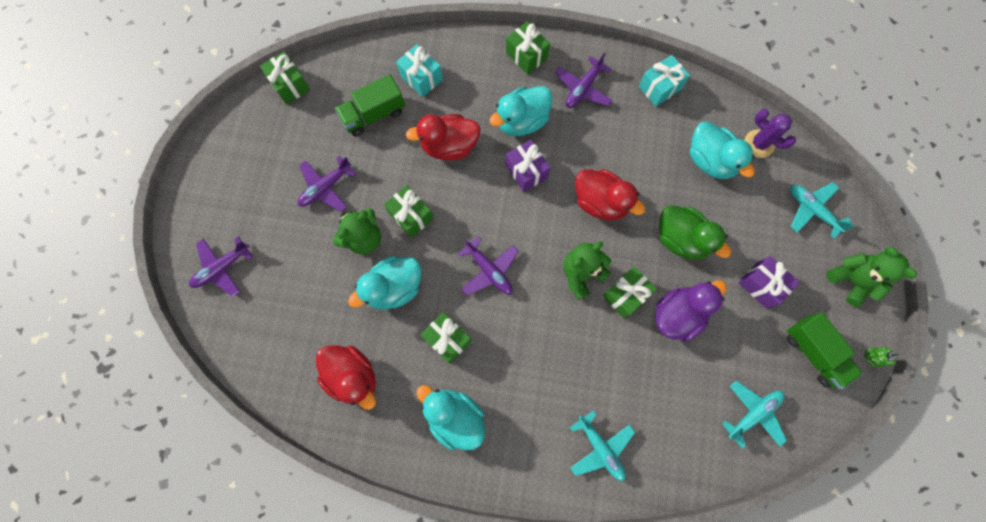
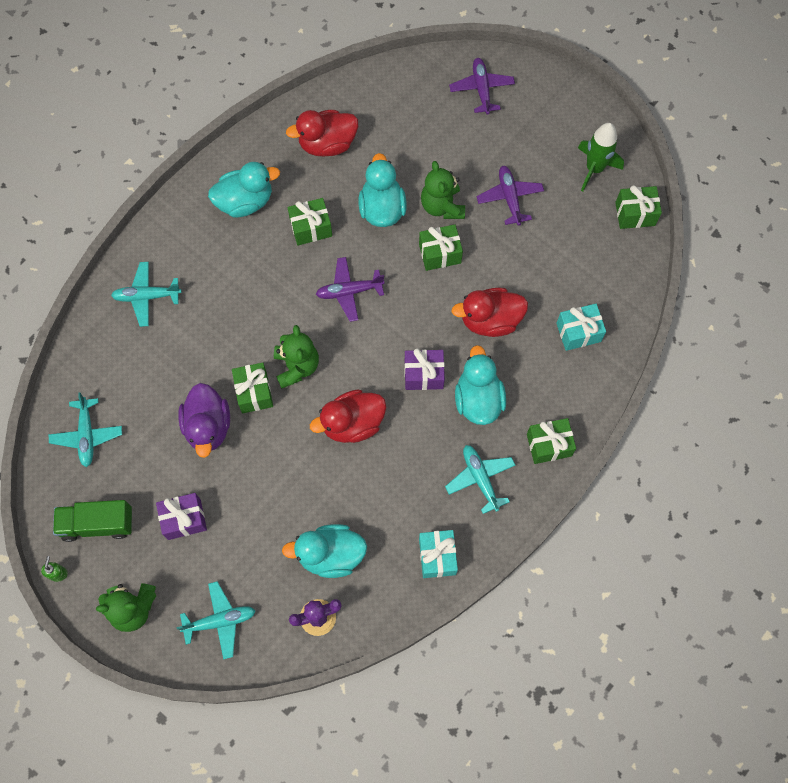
camera: 120 degrees right, 5 degrees down
green truck [335,74,405,137] -> none
red duck [406,114,481,161] -> red duck turned 120 degrees counterclockwise [451,288,528,337]
purple plane [555,52,612,108] -> turquoise plane [445,445,516,514]
green duck [659,205,731,259] -> none
none -> green rocket [578,123,624,191]

